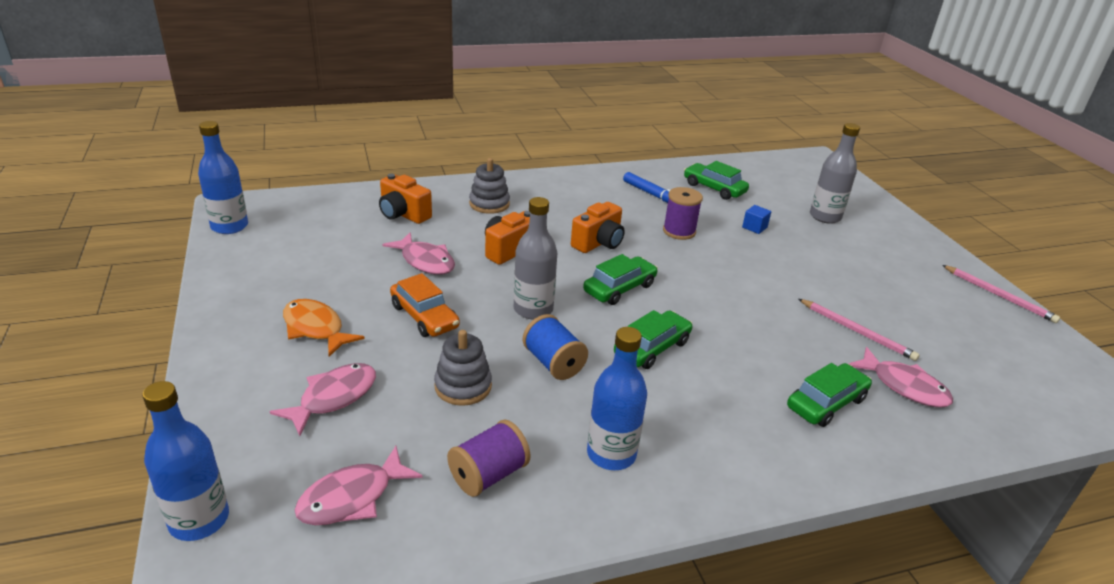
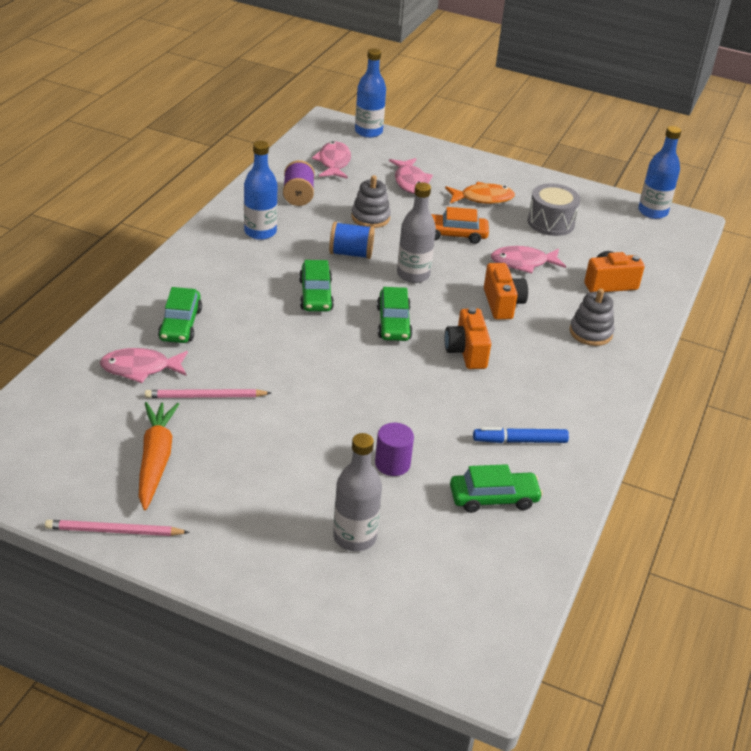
camera: 130 degrees right, 5 degrees up
purple spool [663,187,703,240] -> none
blue cube [742,205,771,234] -> purple cylinder [375,423,414,476]
none -> orange carrot [139,402,179,510]
none -> grey drum [528,183,580,236]

